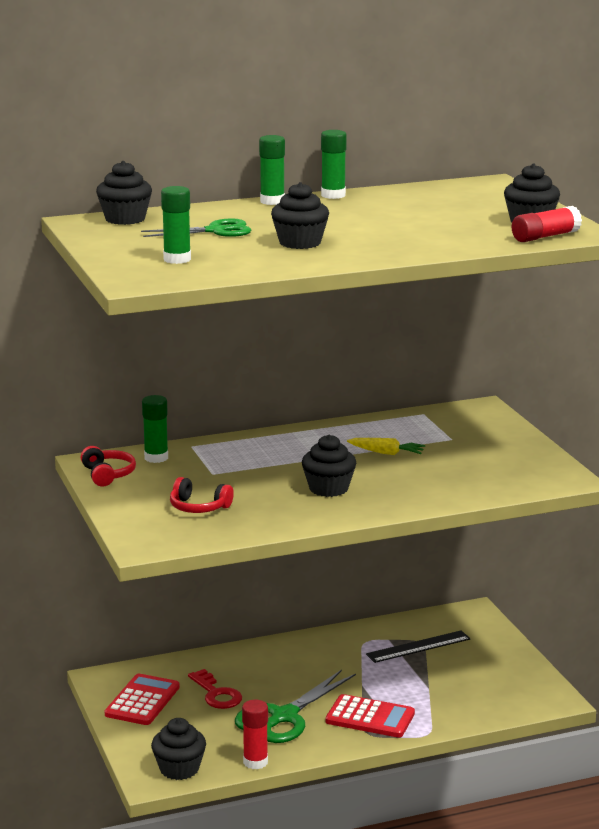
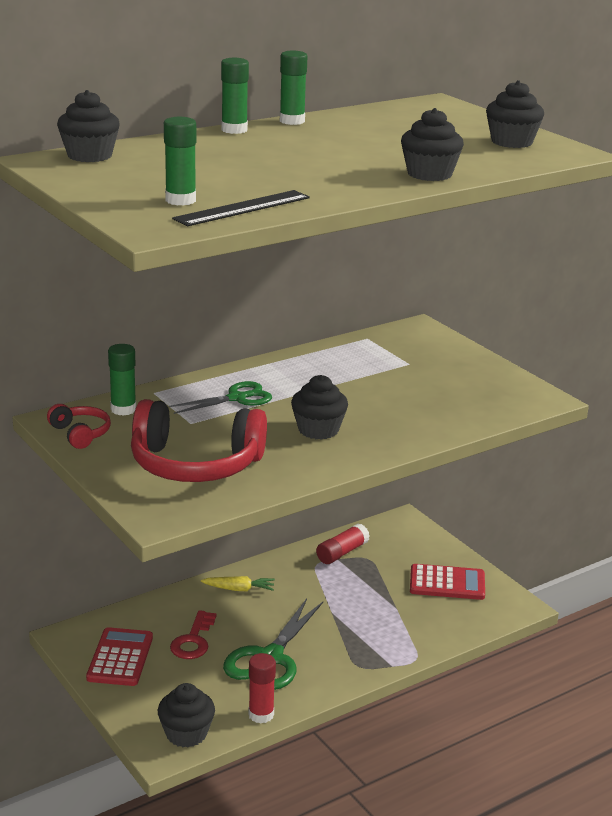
camera: 15 degrees left, 5 degrees up
green scissors [141,218,251,237] -> green scissors moved to [169,381,272,414]
red headphones [170,477,234,513] -> red headphones [131,399,267,482], size x2.08
red key [188,669,242,709] -> red key turned 60 degrees clockwise [170,610,216,659]
black cupcake [271,182,329,249] -> black cupcake moved to [401,108,464,181]
red calculator [325,694,415,738] -> red calculator moved to [410,564,485,600]
yellow carrot [347,438,425,455] -> yellow carrot moved to [201,576,275,591]
black ruler [366,630,470,663] -> black ruler moved to [172,190,310,226]
red glue stick [512,206,582,242] -> red glue stick moved to [316,523,370,564]

